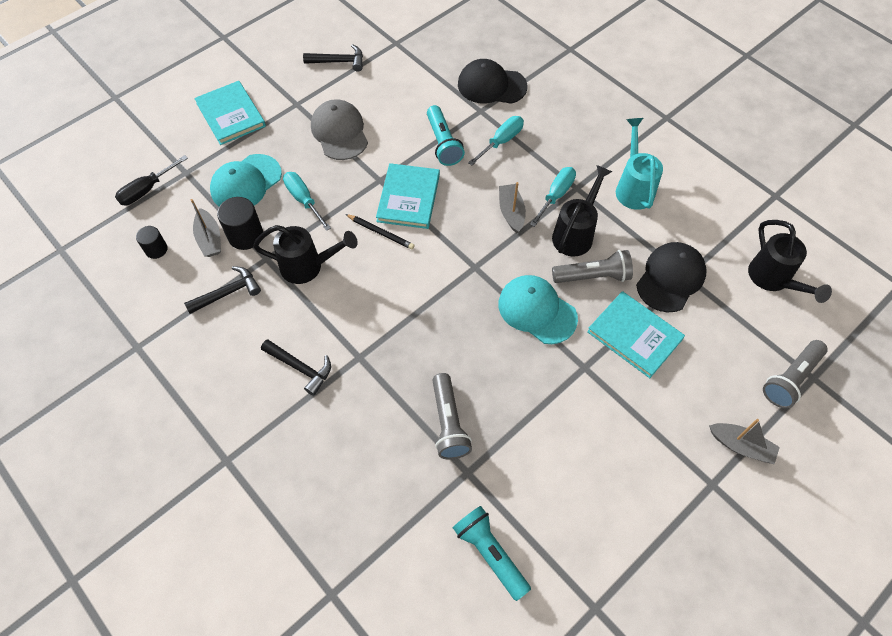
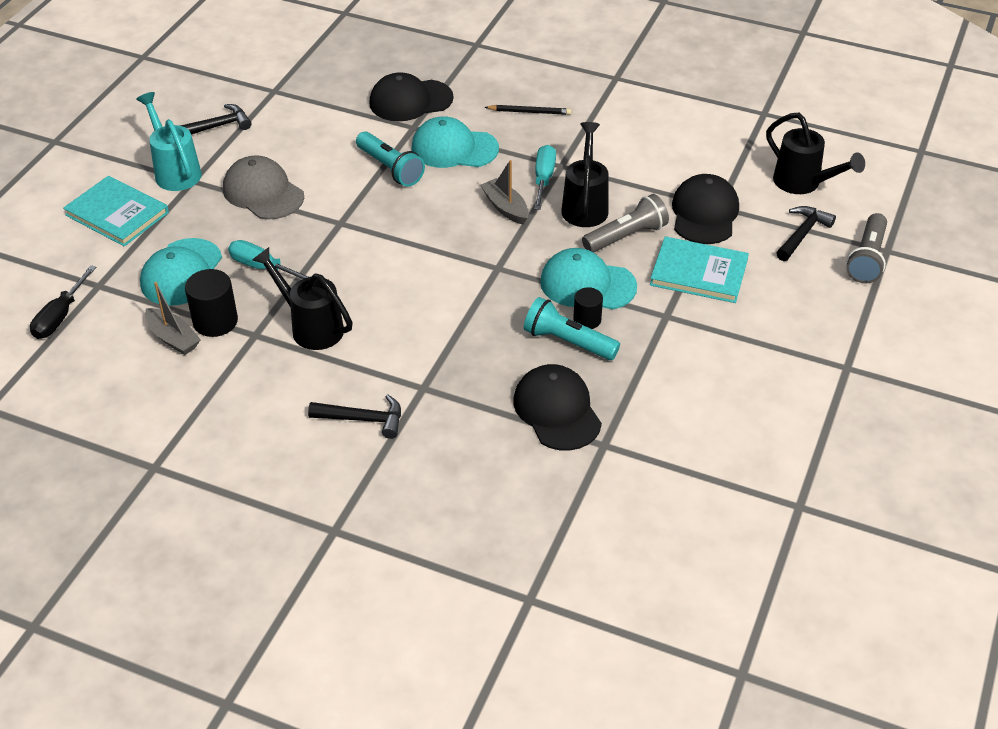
camera: 25 degrees left, 15 degrees down
black cylinder [136,226,168,259] -> black cylinder moved to [573,287,603,329]
black hammer [184,266,261,314] -> black hammer moved to [776,206,836,261]
black watering can [253,225,358,284] -> black watering can turned 120 degrees counterclockwise [252,247,353,350]
black pencil [345,214,415,250] -> black pencil moved to [484,105,572,115]
turquoise book [376,163,440,229] -> none
grey flashlight [432,373,472,459] -> black cap [514,364,602,451]
turquoise flashlight [453,506,531,601] -> turquoise flashlight moved to [524,297,620,360]
turquoise screwdriver [468,116,524,165] -> turquoise cap [411,117,499,168]
turquoise watering can [616,118,663,210] -> turquoise watering can moved to [136,92,202,191]
grey boat [709,419,780,464] -> none

